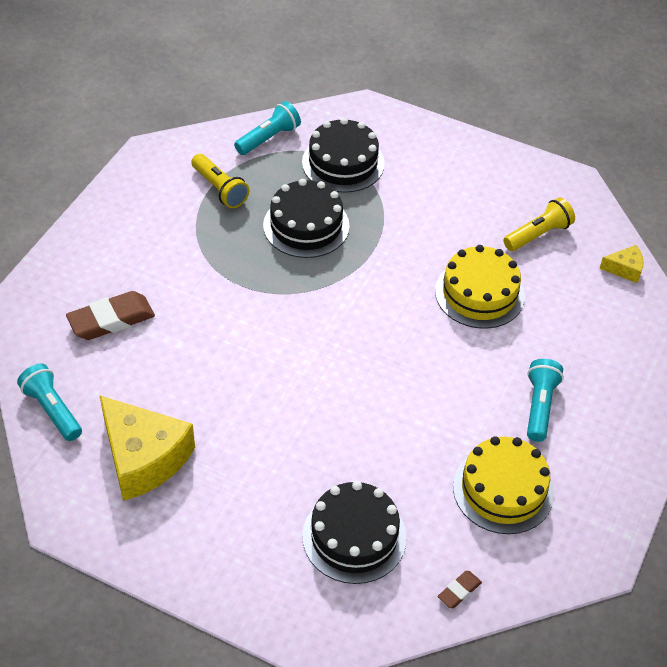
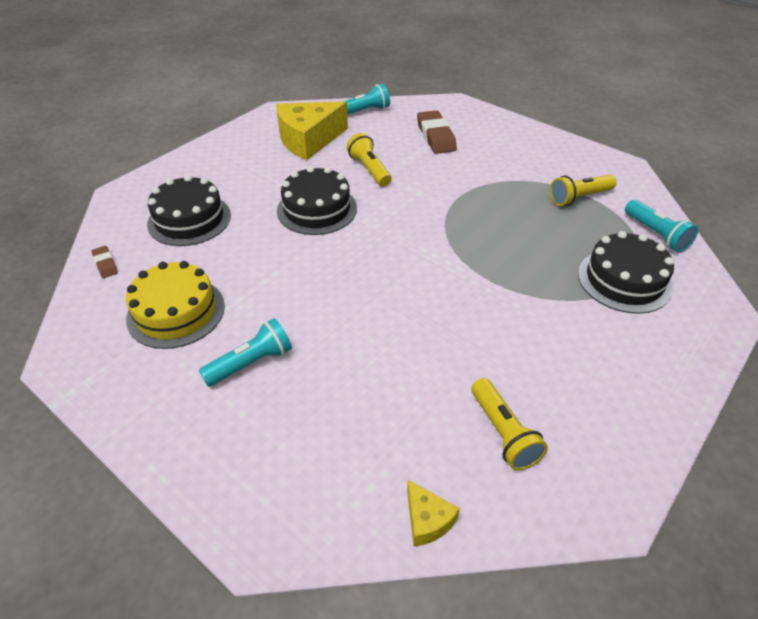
camera: 105 degrees right, 5 degrees down
black cake [263,179,350,258] -> black cake moved to [277,166,357,235]
yellow cake [435,245,525,329] -> none
turquoise flashlight [527,359,564,442] -> turquoise flashlight turned 60 degrees counterclockwise [199,318,292,387]
yellow cheese [599,245,644,283] -> yellow cheese turned 45 degrees counterclockwise [407,480,460,547]
none -> yellow flashlight [347,133,392,186]

